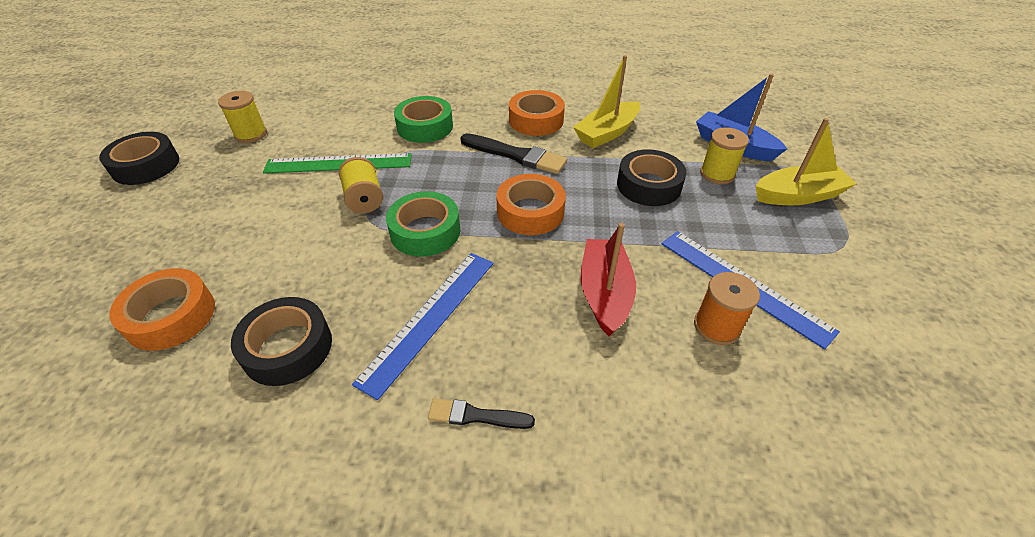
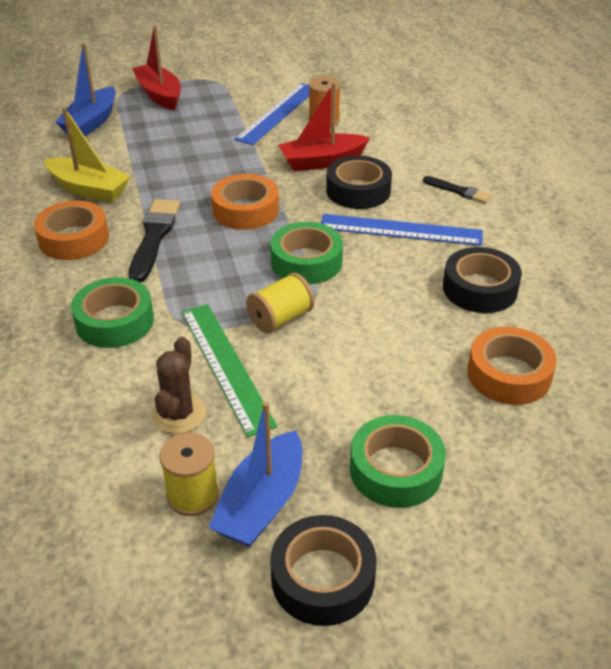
camera: 110 degrees left, 5 degrees down
black brush [428,398,535,429] -> black brush turned 45 degrees counterclockwise [423,176,492,203]
black tape [617,149,687,206] -> black tape moved to [326,156,392,209]
yellow spool [700,127,749,184] -> none
yellow boat [756,118,856,205] -> red boat [132,26,181,110]
none -> brown cactus [152,337,206,434]
none -> blue boat [208,401,302,547]
none -> green tape [350,415,446,508]

